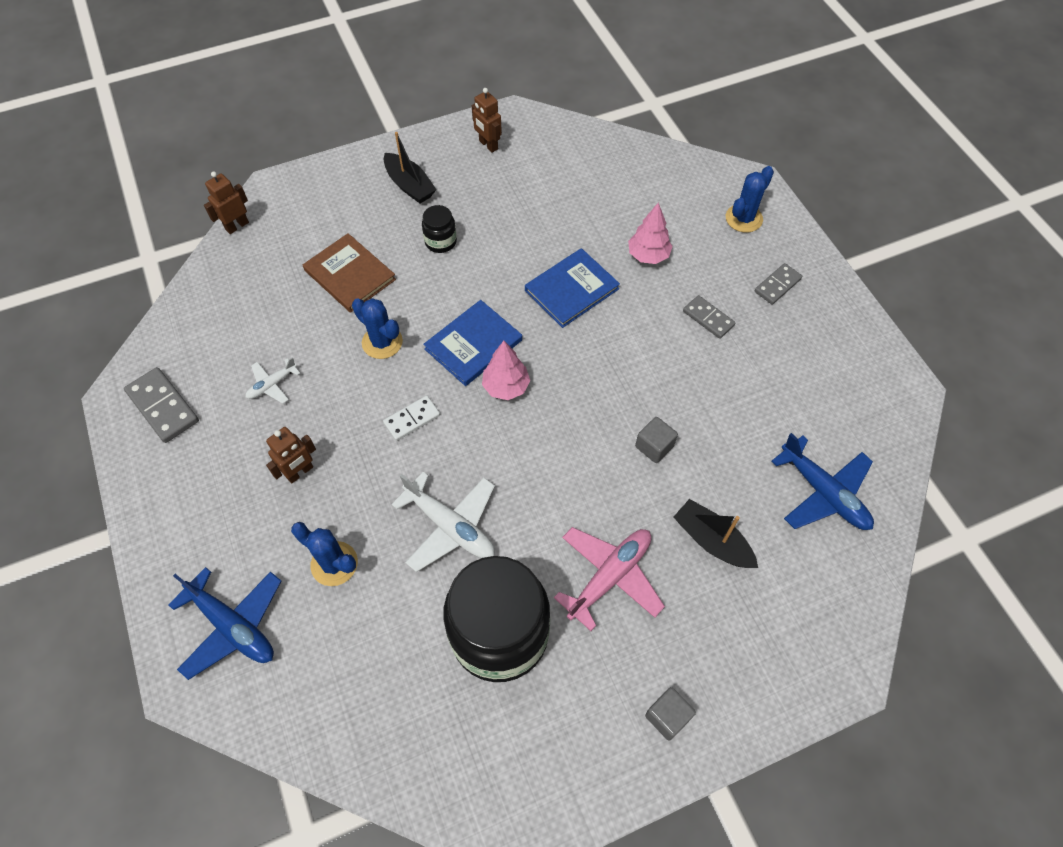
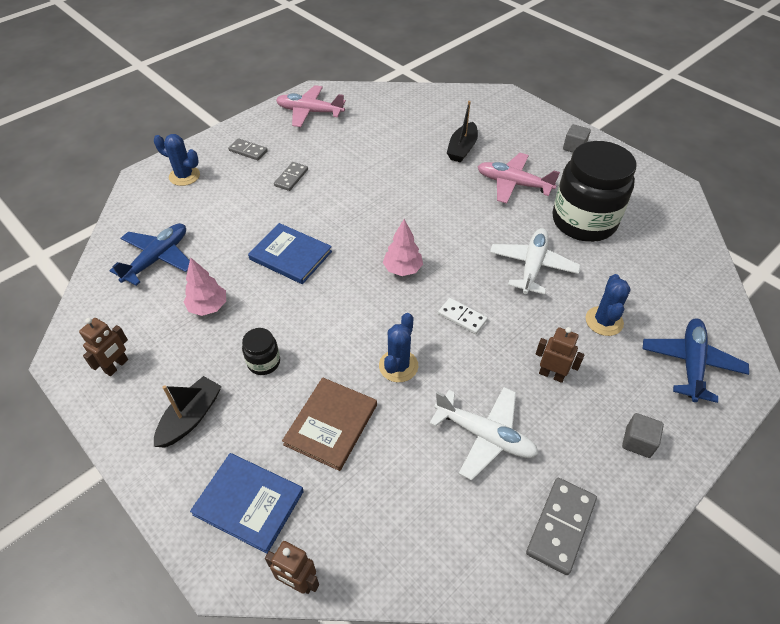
camera: 110 degrees left, 10 degrees down
white plane [246,357,300,404] -> white plane [429,387,538,481], size x1.84
blue book [423,300,522,386] -> blue book moved to [190,453,304,554]
pink tree [628,202,673,264] -> pink tree moved to [184,257,226,316]
grey cube [635,417,678,463] -> grey cube moved to [622,413,664,458]
blue plane [771,433,874,530] -> blue plane moved to [109,223,190,286]
none -> pink plane [276,85,346,127]

